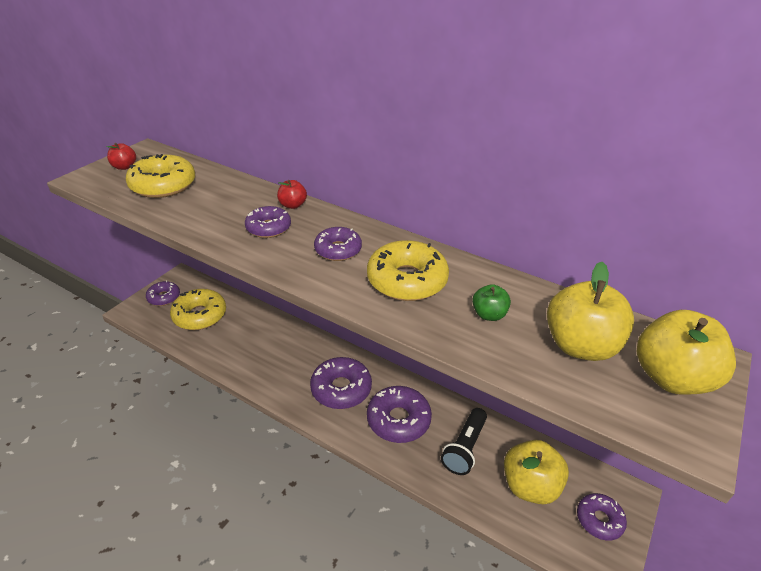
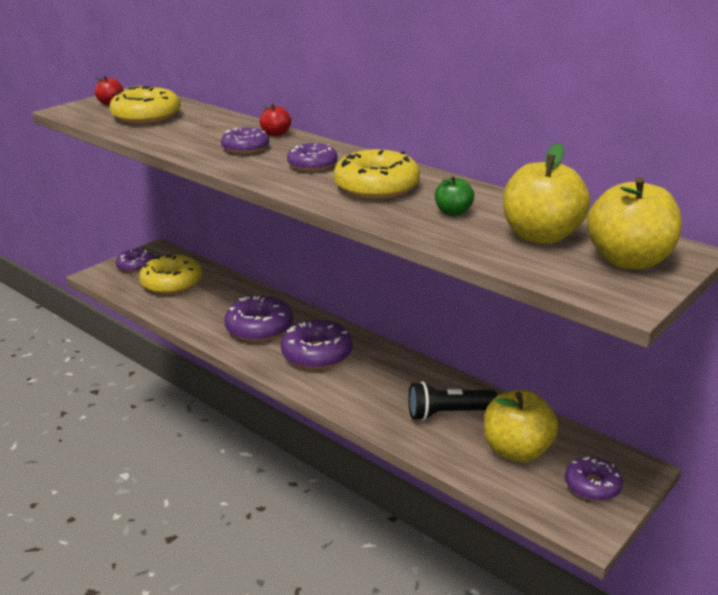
camera: 10 degrees right, 10 degrees down
purple donut [367,386,432,443] -> purple donut moved to [225,296,293,342]
black flashlight [441,408,487,475] -> black flashlight turned 45 degrees clockwise [408,382,498,421]

